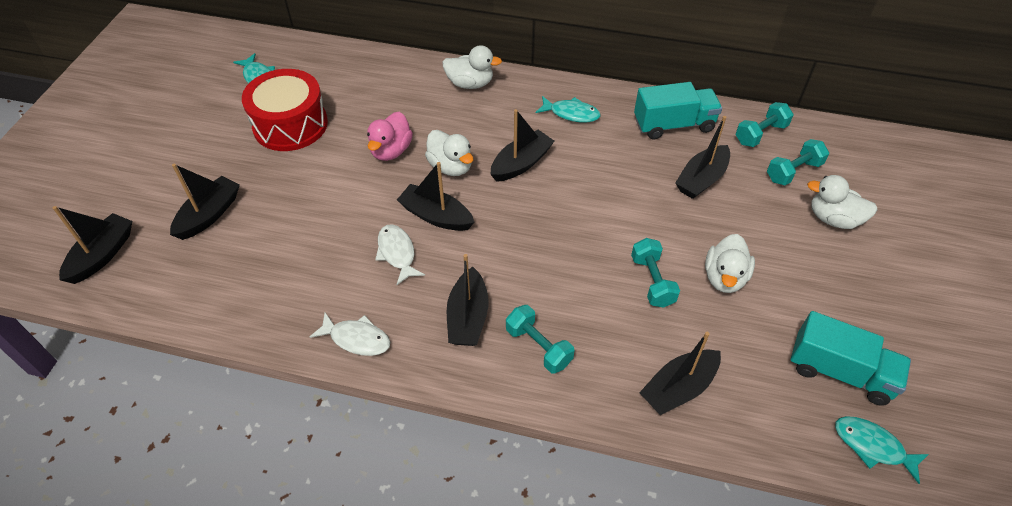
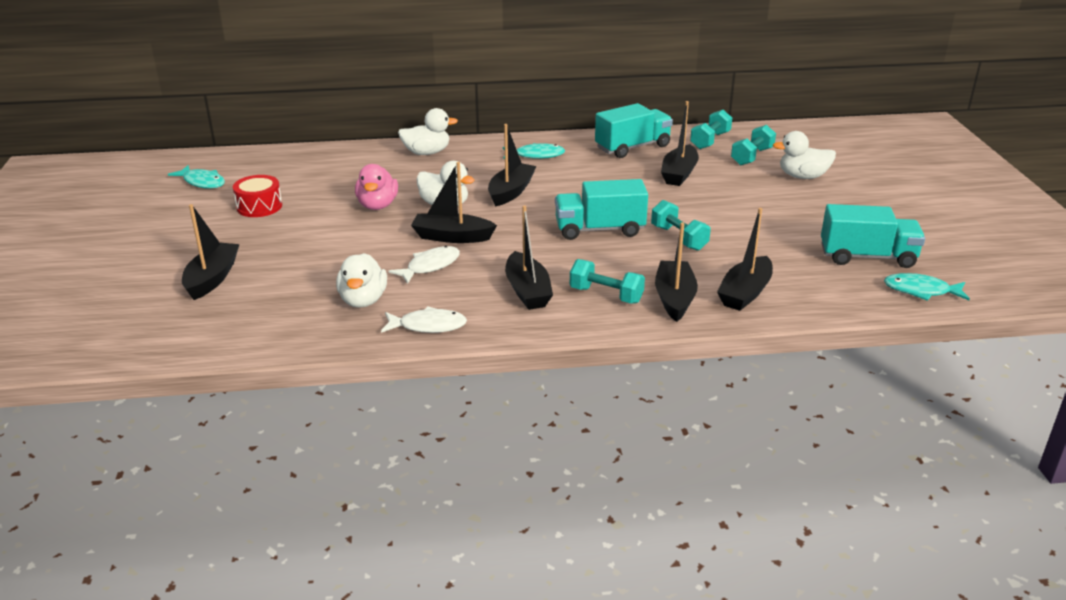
camera: 20 degrees left, 20 degrees down
black boat [53,206,132,284] -> black boat moved to [655,222,698,322]
red drum [242,69,328,151] -> red drum [233,175,282,217], size x0.57
white fish [375,224,425,285] -> white fish turned 90 degrees clockwise [388,246,460,284]
white duck [705,234,755,293] -> white duck moved to [336,253,387,308]
none -> turquoise truck [555,179,648,240]

